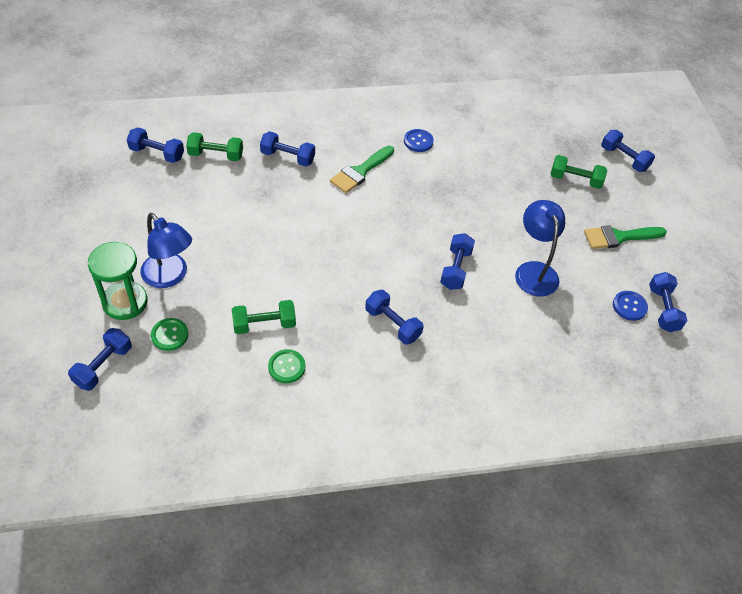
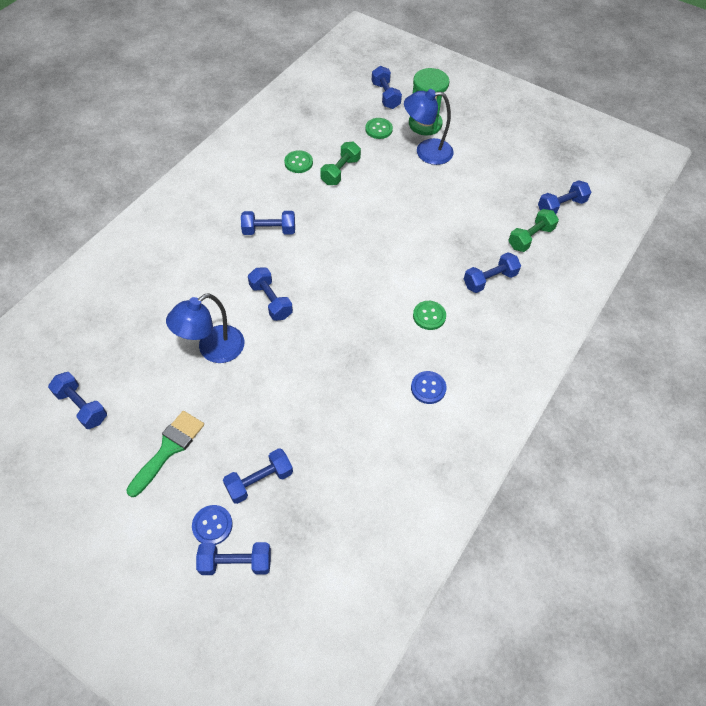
camera: 135 degrees right, 5 degrees up
green brush [330,146,394,193] -> green button [413,301,446,330]
blue lamp [515,200,565,297] -> blue lamp turned 105 degrees clockwise [166,293,244,363]
green dumbbell [551,155,607,189] -> blue dumbbell [223,448,293,504]
blue button [613,291,648,321] -> blue button moved to [192,505,233,545]

